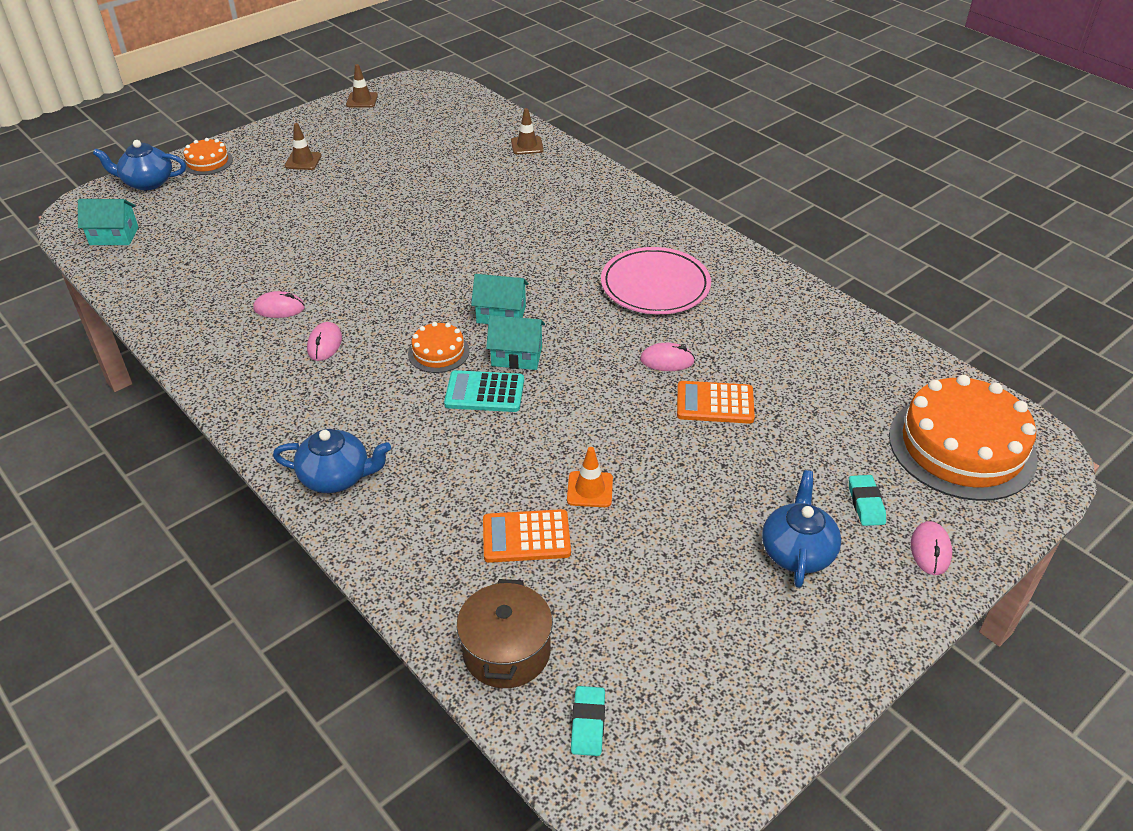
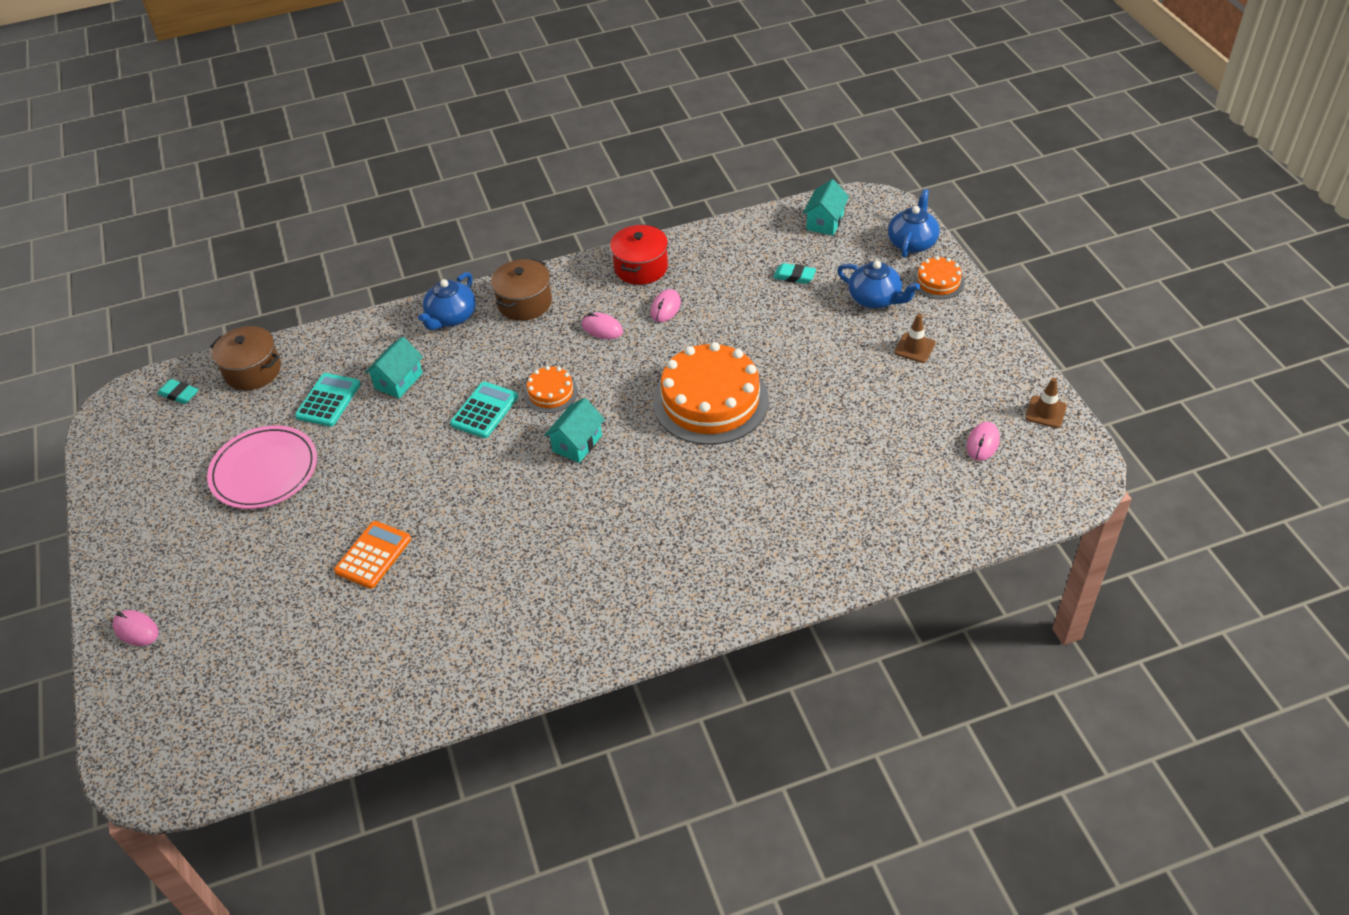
camera: 115 degrees right, 5 degrees up
orange calculator [483,509,571,563] -> turquoise calculator [295,373,361,427]
turquoise house [486,315,545,370] -> turquoise house moved to [365,337,423,398]
brown traffic cone [511,108,544,154] -> none
orange traffic cone [567,447,613,507] -> none
pink plate [601,247,711,314] -> pink plate moved to [207,425,317,509]
pink mouse [640,343,695,371] -> pink mouse moved to [967,422,1000,461]
blue teapot [762,470,841,588] -> blue teapot moved to [837,261,920,309]
turquoise eraser [849,475,886,526] -> turquoise eraser moved to [773,263,816,284]
orange cake [889,375,1038,501] -> orange cake moved to [653,342,769,445]
none -> brown pot [491,259,552,321]
none -> red pot [610,224,668,285]

